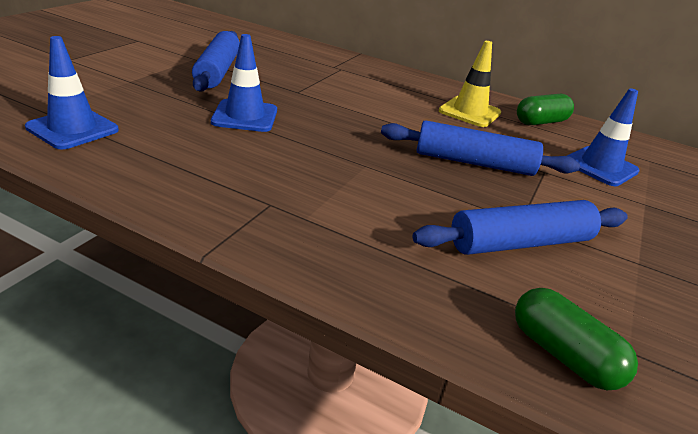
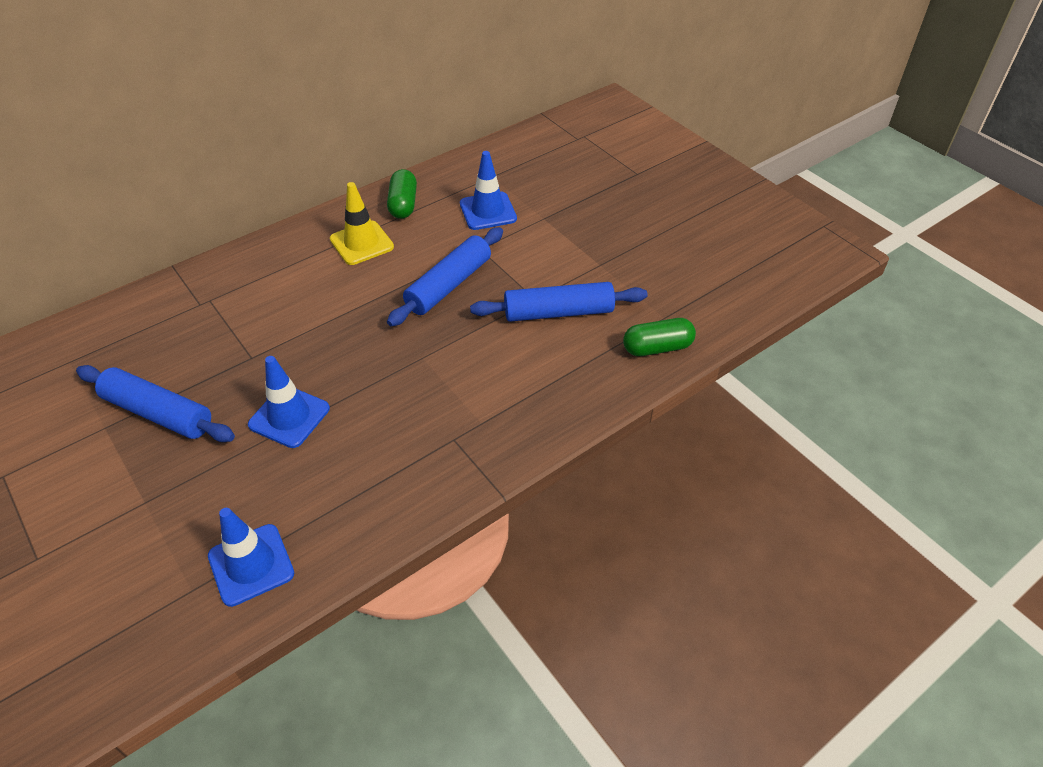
camera: 60 degrees left, 15 degrees up
blue rolling pin [413,200,628,255] -> blue rolling pin turned 75 degrees clockwise [470,282,647,322]

